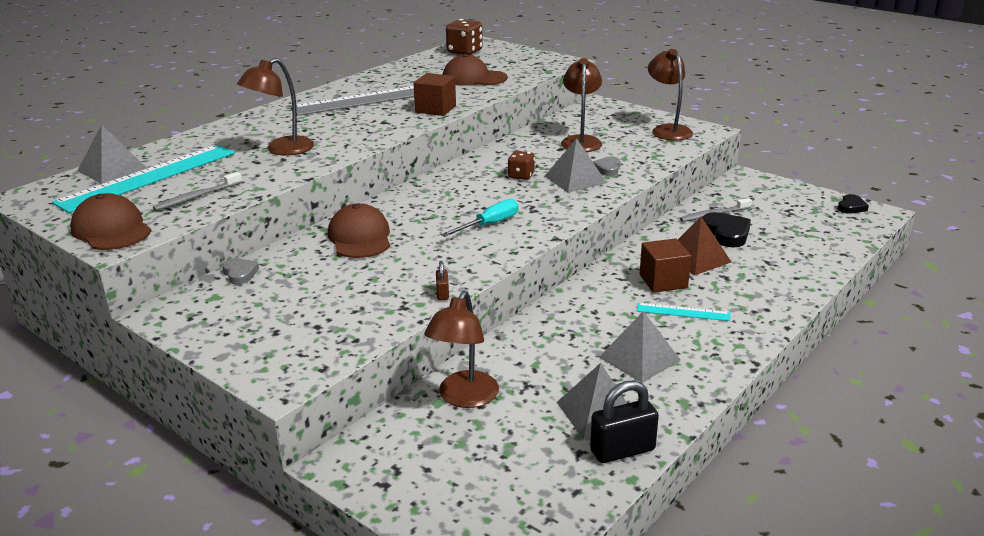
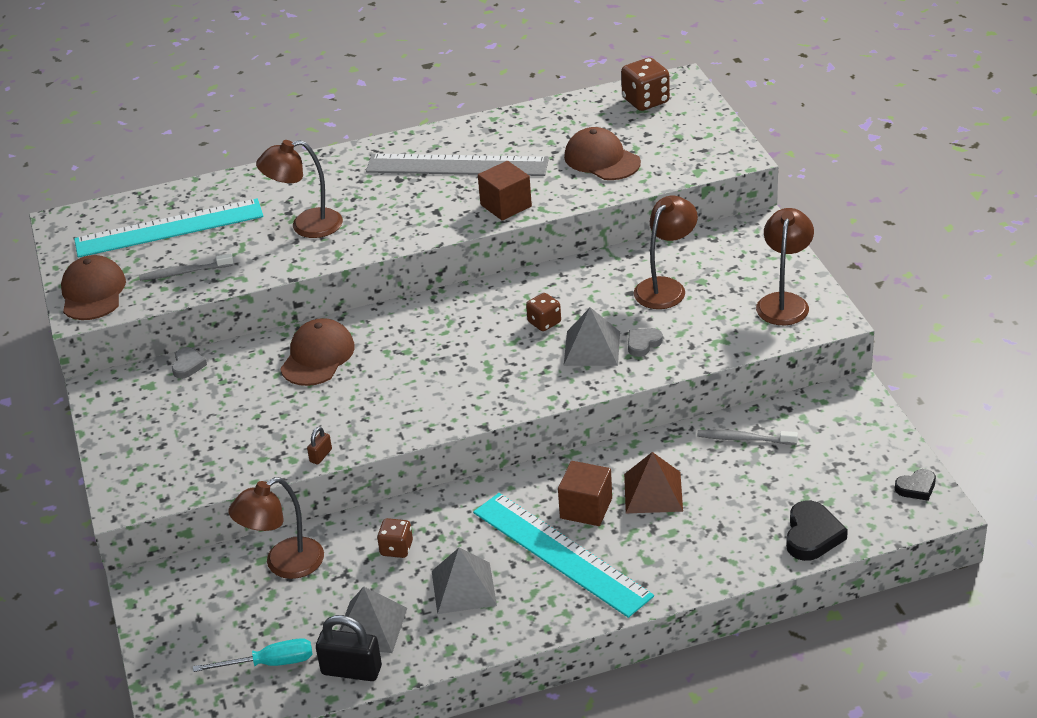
camera: 35 degrees right, 10 degrees up
grey pyramid [77,124,147,184] -> none
turquoise screwdriver [441,199,518,237] -> turquoise screwdriver moved to [193,638,312,672]
turquoise ruler [637,303,730,321] -> turquoise ruler [473,493,654,618], size x2.15
black heart [702,212,751,247] -> black heart moved to [786,500,848,561]
none -> brown dice [377,518,413,558]

